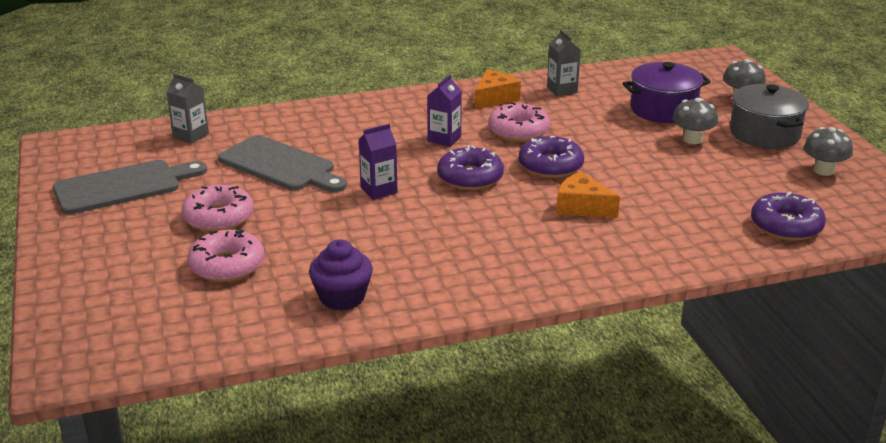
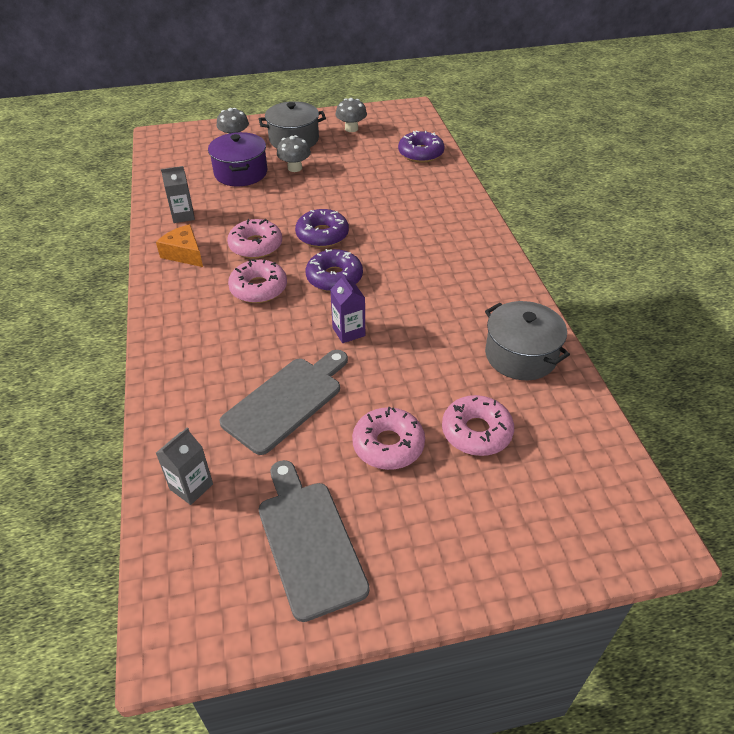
camera: 85 degrees left, 15 degrees up
purple cupcake [309,239,373,311] -> grey pot [485,301,570,380]
purple carton [427,74,462,147] -> pink donut [228,259,287,303]
orange cheese [556,171,620,218] -> none

